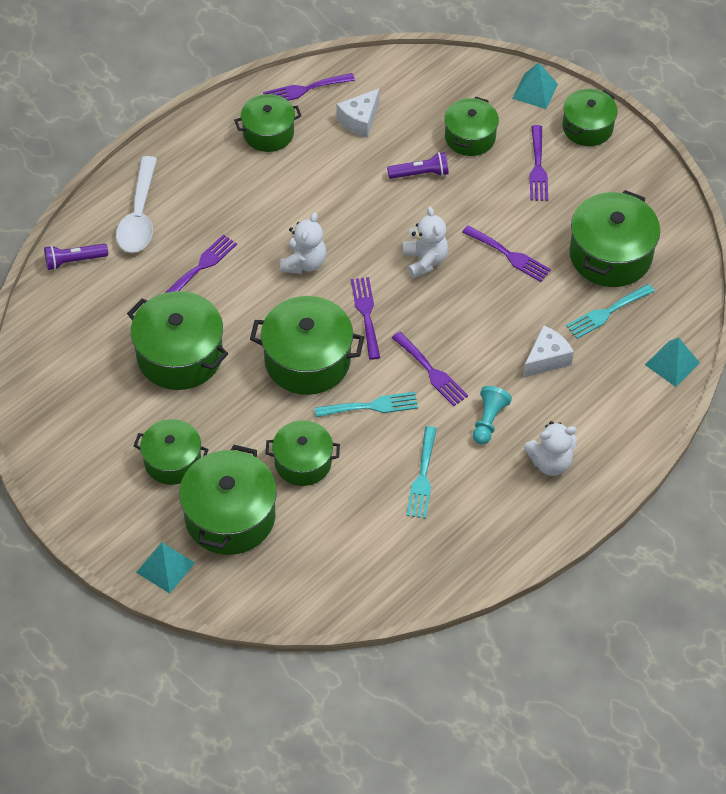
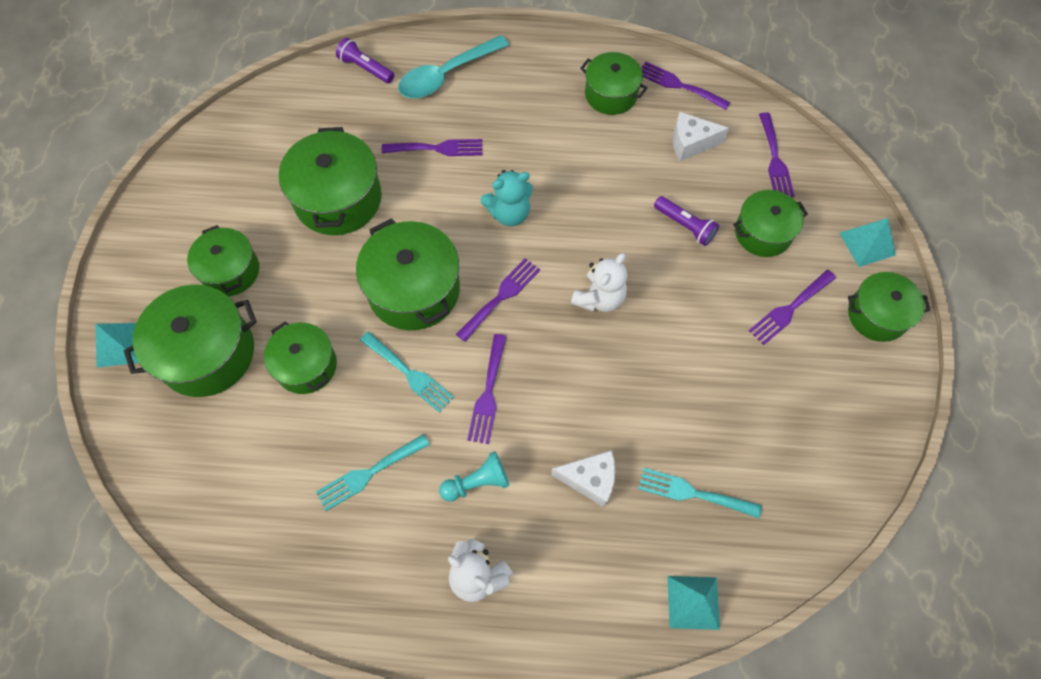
camera: 50 degrees right, 10 degrees up
white spoon [116,156,157,253] -> turquoise spoon [398,35,509,98]
white teddy bear [280,212,326,274] -> turquoise teddy bear [480,170,533,226]
purple fork [462,225,551,282] -> purple fork moved to [759,112,795,197]
green pot [569,190,660,287] -> none

